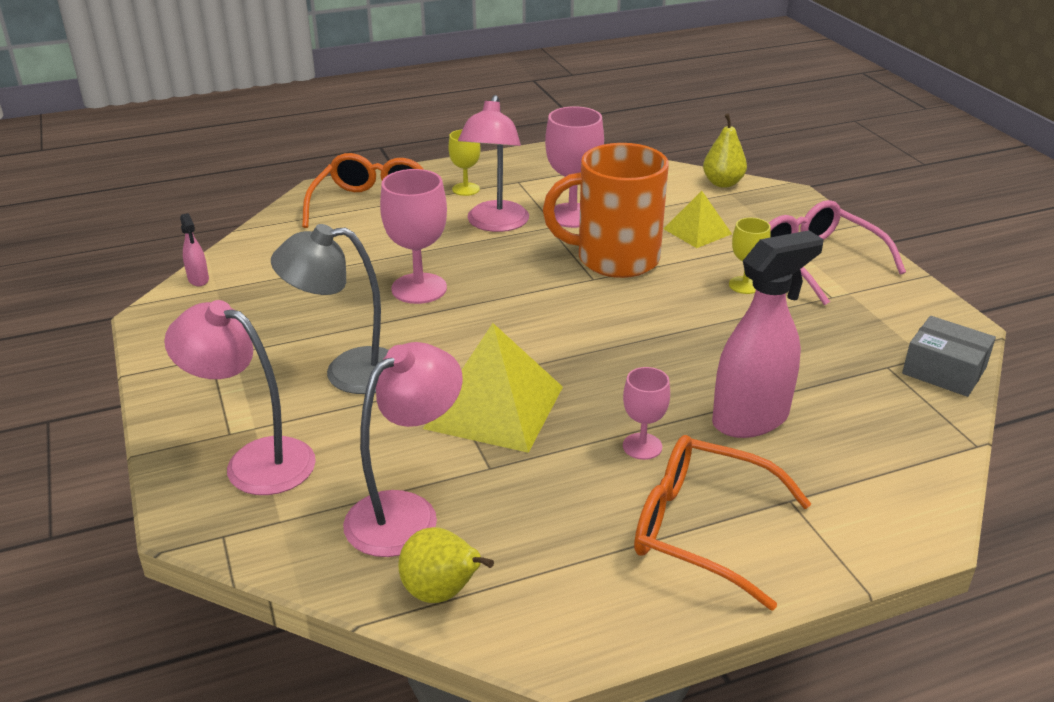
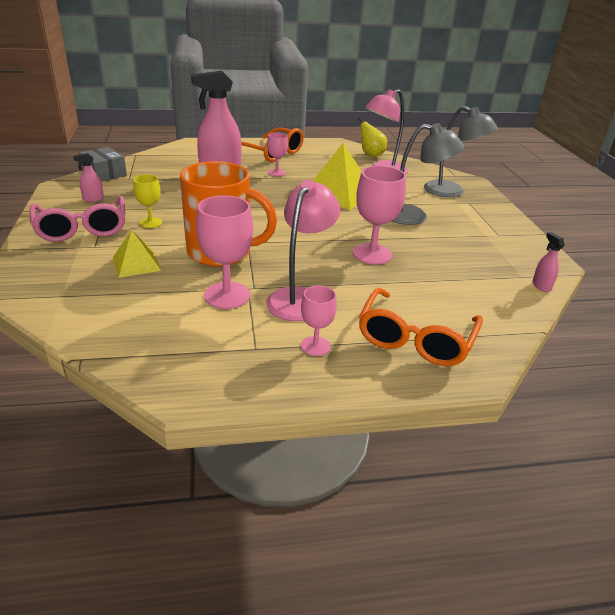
camera: 170 degrees left, 0 degrees up
pink lamp [164,300,316,495] -> grey lamp [424,106,499,198]
yellow goblet [449,129,481,196] -> pink goblet [301,285,337,356]
yellow pear [703,113,747,188] -> none
none -> pink spray bottle [73,153,104,202]

